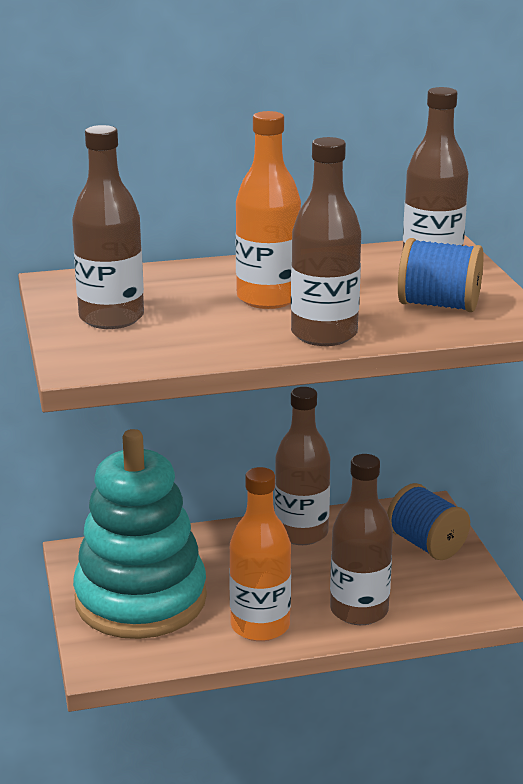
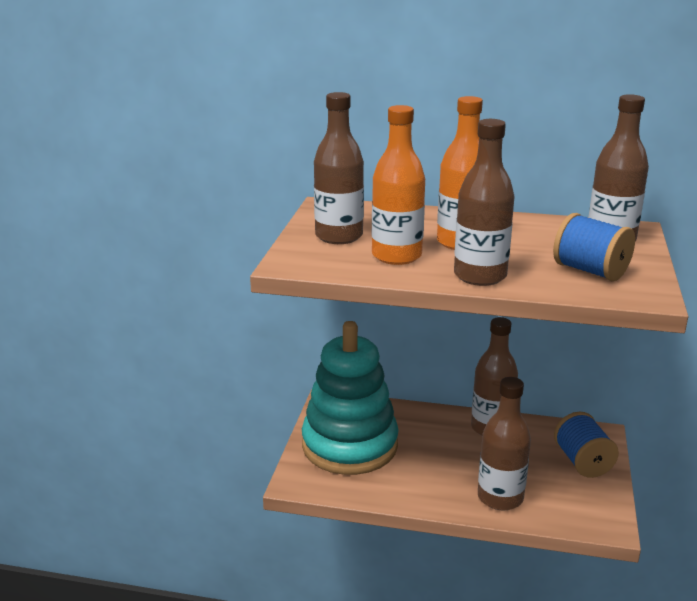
camera: 25 degrees right, 0 degrees up
orange bottle [229,467,291,641] -> orange bottle moved to [372,105,425,265]

